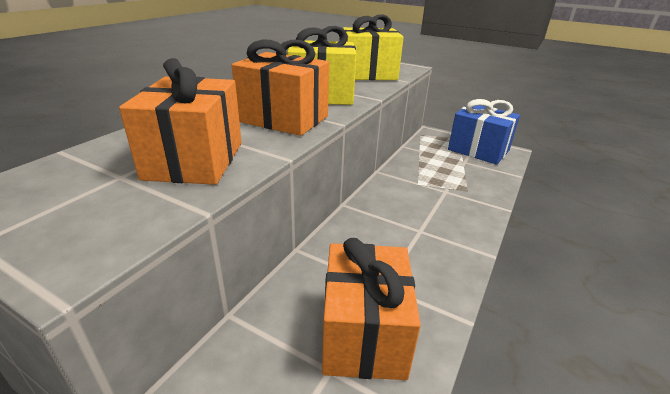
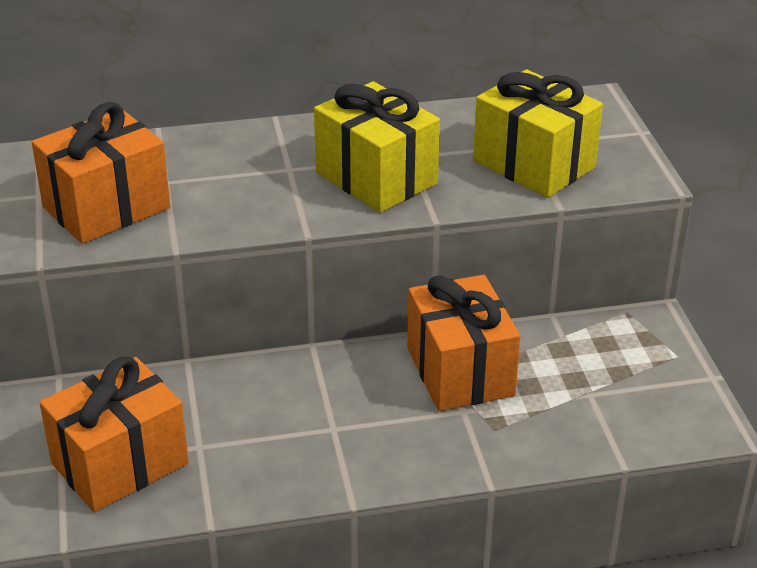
camera: 50 degrees right, 5 degrees up
orange gift [232,40,329,136] -> orange gift moved to [407,275,521,411]
blue gift [448,99,520,165] -> none

